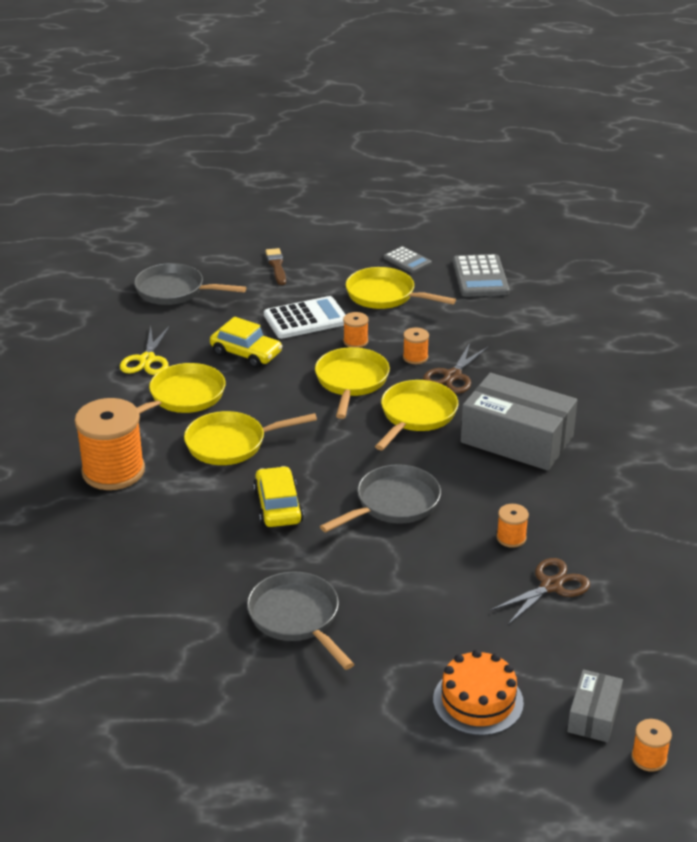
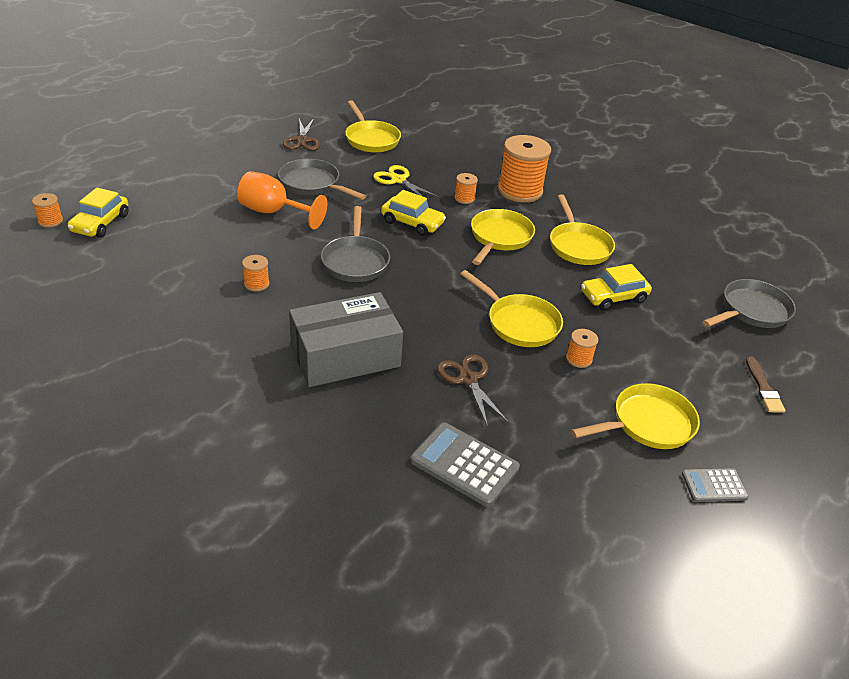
camera: 125 degrees right, 5 degrees up
yellow scissors [120,326,170,375] -> yellow scissors moved to [373,165,439,202]
grey pan [247,572,354,670] -> grey pan turned 150 degrees counterclockwise [278,159,366,200]
white calculator [264,296,346,339] -> none
brown brush [266,248,286,285] -> brown brush turned 60 degrees clockwise [746,356,786,413]
yellow pan [375,380,458,450] -> yellow pan moved to [345,100,401,153]
orange spool [403,327,429,364] -> orange spool moved to [454,173,478,204]
orange cake [433,650,524,736] -> none
grey calculator [453,254,509,297] -> grey calculator moved to [410,422,520,507]
brown scissors [490,558,590,626] -> brown scissors moved to [283,118,320,151]
grey box [567,669,623,742] -> yellow car [68,188,128,238]
none -> orange goblet [237,171,327,229]

